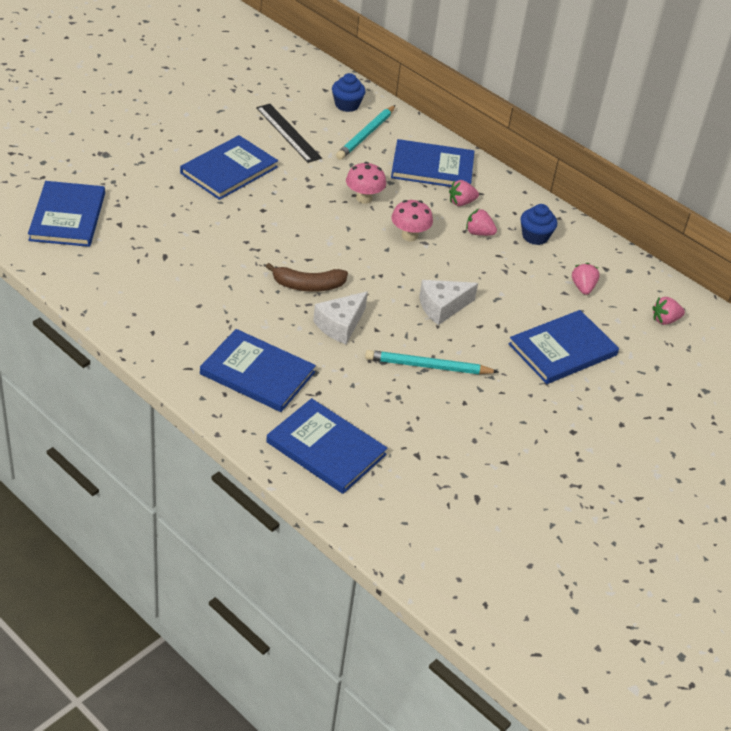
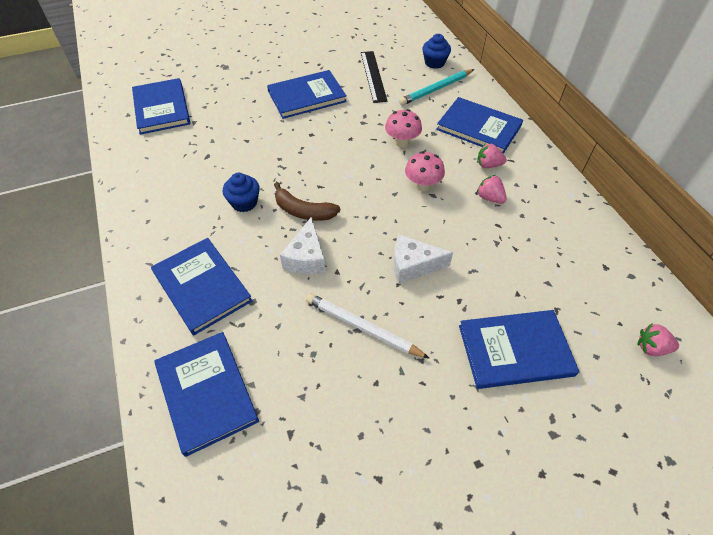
camera: 30 degrees right, 10 degrees up
blue book [28,181,105,247] -> blue book turned 45 degrees counterclockwise [132,78,190,135]
white cheese [313,291,368,344] -> white cheese turned 60 degrees counterclockwise [280,217,326,275]
turquoise pencil [365,350,498,374] -> white pencil [306,293,430,359]
blue cupcake [521,204,557,245] -> blue cupcake moved to [223,173,260,212]
pink strawberry [572,263,600,295] -> none

